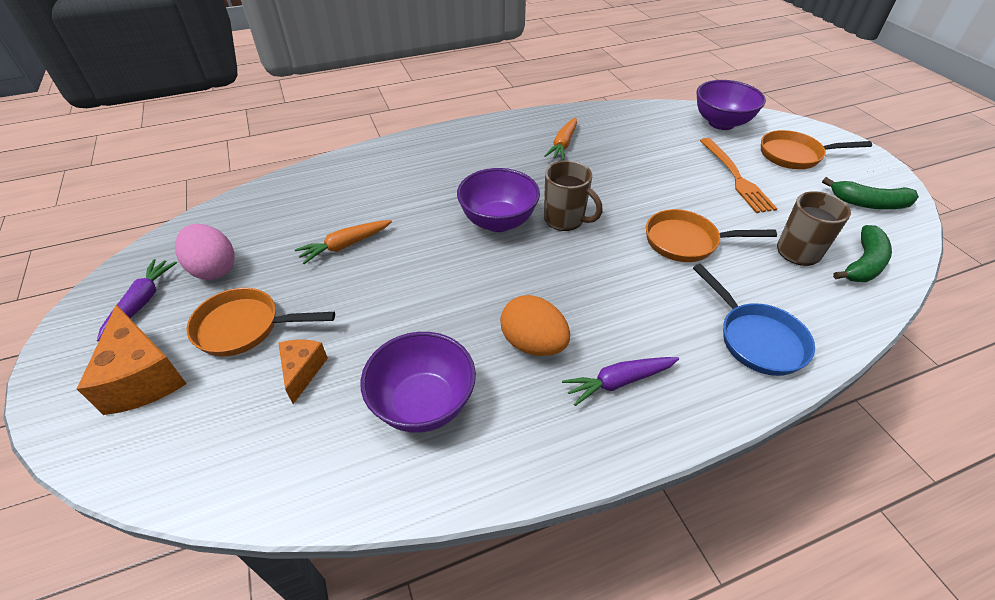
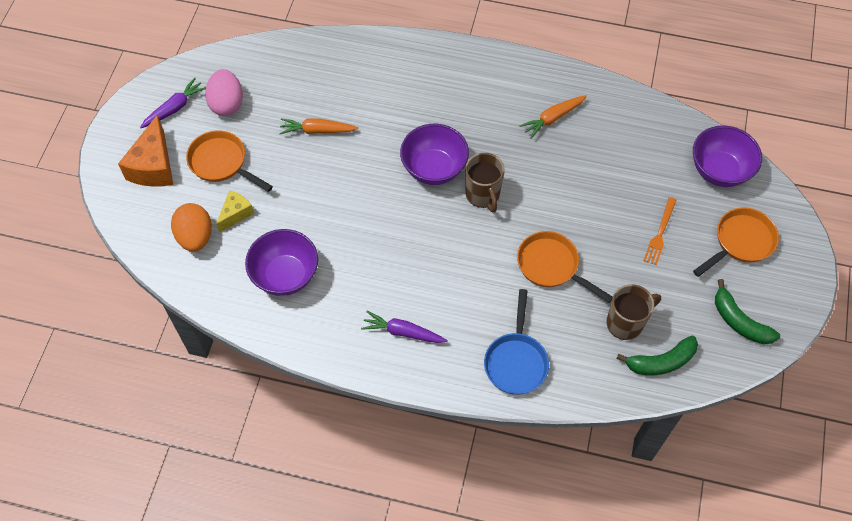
camera: 35 degrees right, 15 degrees up
orange cheese [278,340,328,404] -> yellow cheese [216,190,254,233]
orange egg [500,295,570,356] -> orange egg moved to [171,203,212,252]
orange fork [700,138,777,213] -> orange fork [643,197,677,265], size x0.67
orange pan [761,130,872,169] -> orange pan turned 105 degrees clockwise [693,207,779,277]

